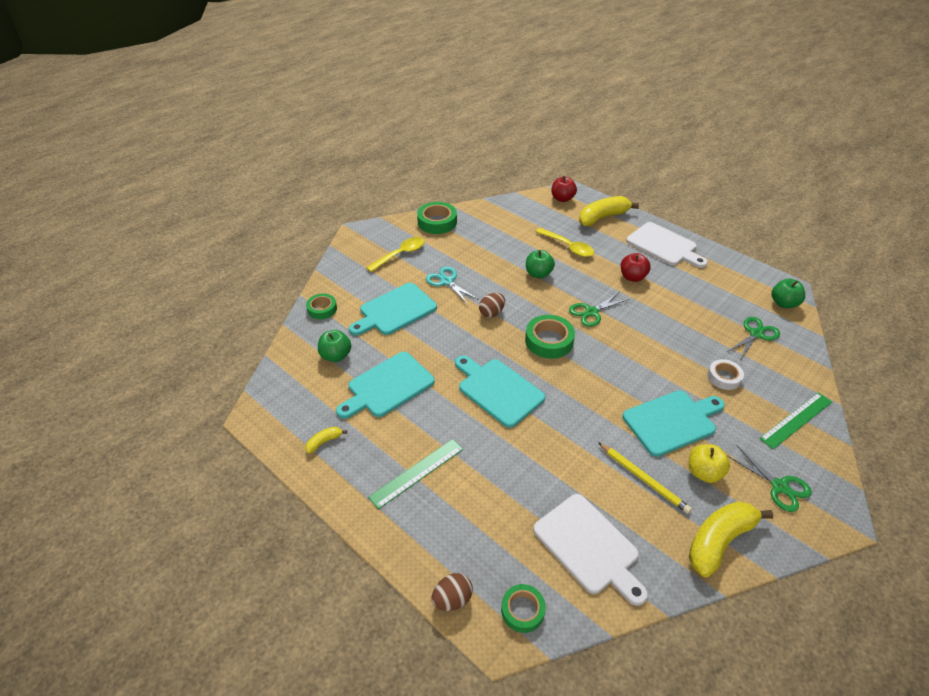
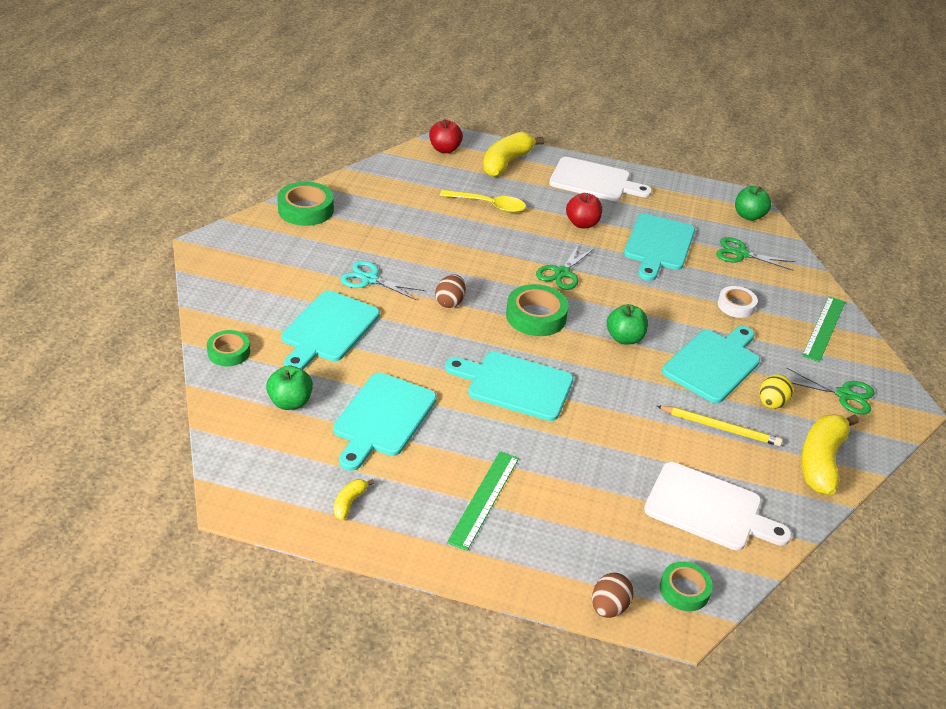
camera: 30 degrees left, 5 degrees down
yellow spoon [366,237,425,272] -> none
green apple [526,250,555,278] -> green apple moved to [607,304,648,344]
yellow apple [689,444,730,483] -> yellow egg [759,375,793,409]
green scissors [727,317,780,361] -> green scissors turned 90 degrees counterclockwise [716,237,795,271]
none -> turquoise cutting board [624,214,695,281]

